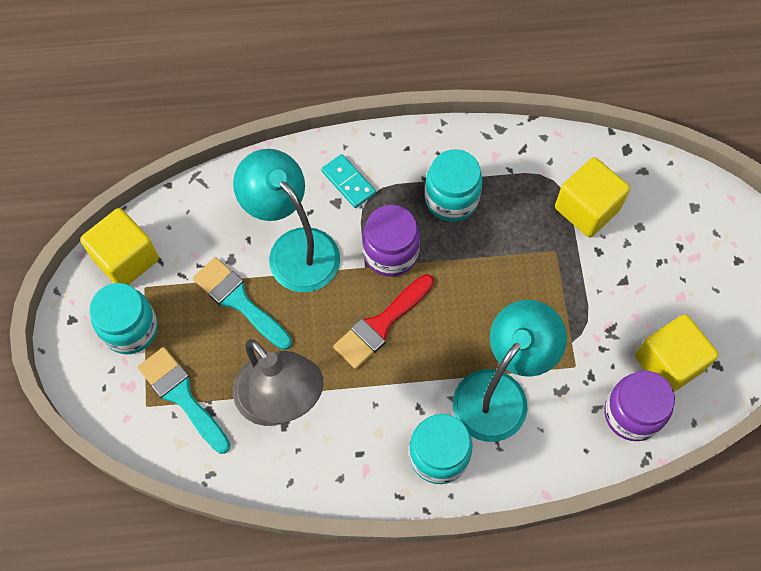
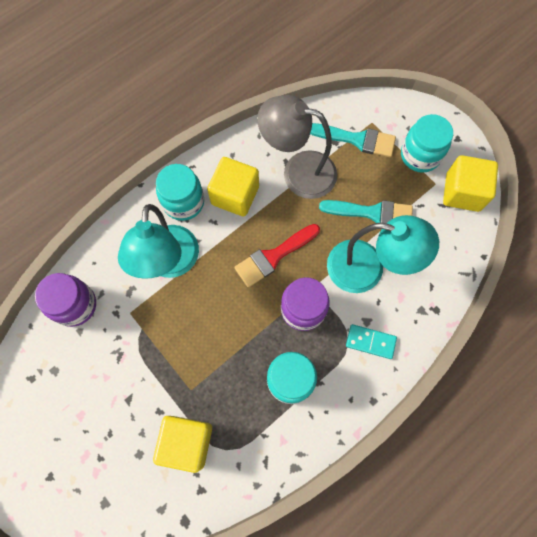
camera: 145 degrees right, 5 degrees up
red brush [333,274,434,369] -> red brush turned 135 degrees counterclockwise [234,224,320,287]
yellow cube [635,314,718,392] -> yellow cube moved to [207,157,259,217]

